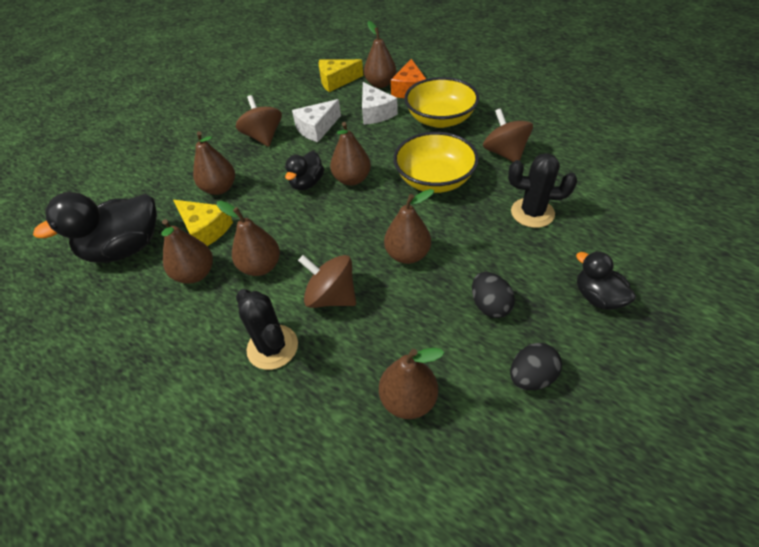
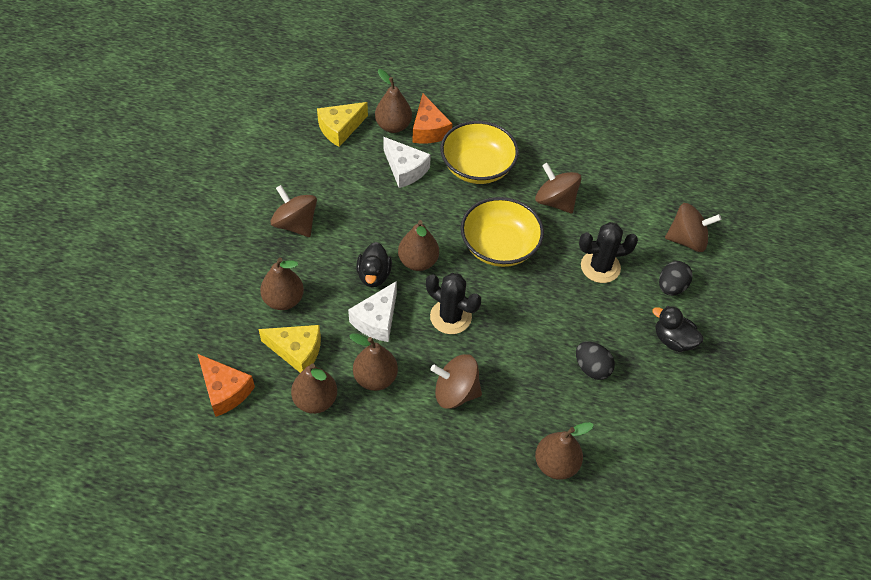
camera: 25 degrees left, 5 degrees up
black duck [33,192,157,263] -> orange cheese [198,354,255,417]
black cactus [236,289,298,370] -> black cactus moved to [426,273,481,334]
white cheese [292,99,341,142] -> white cheese moved to [348,281,397,342]
brown pear [384,189,434,264] -> none
black egg [510,343,562,390] -> black egg moved to [659,261,693,296]
none -> brown spinning top [665,203,721,252]

